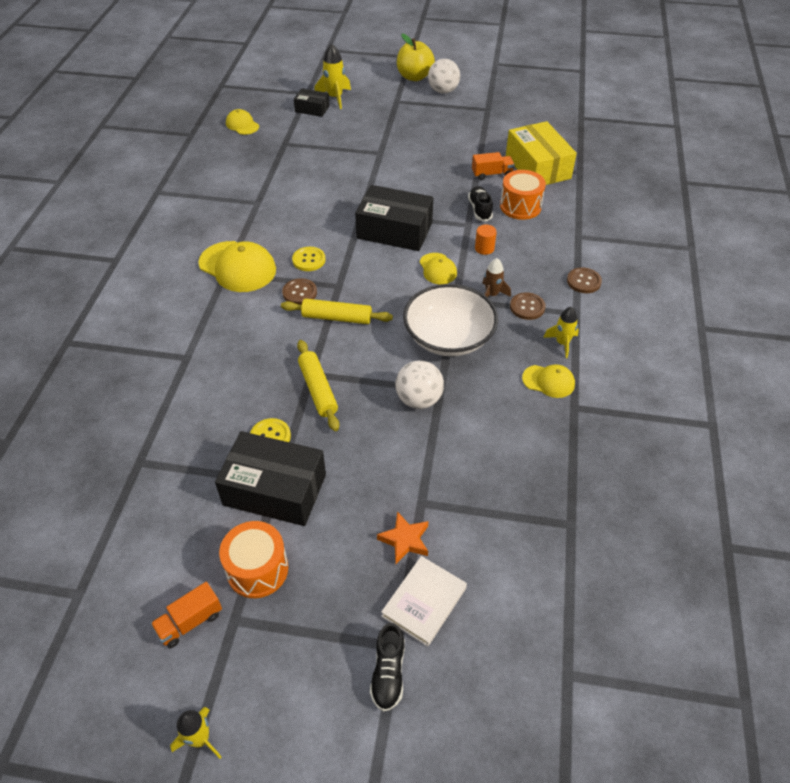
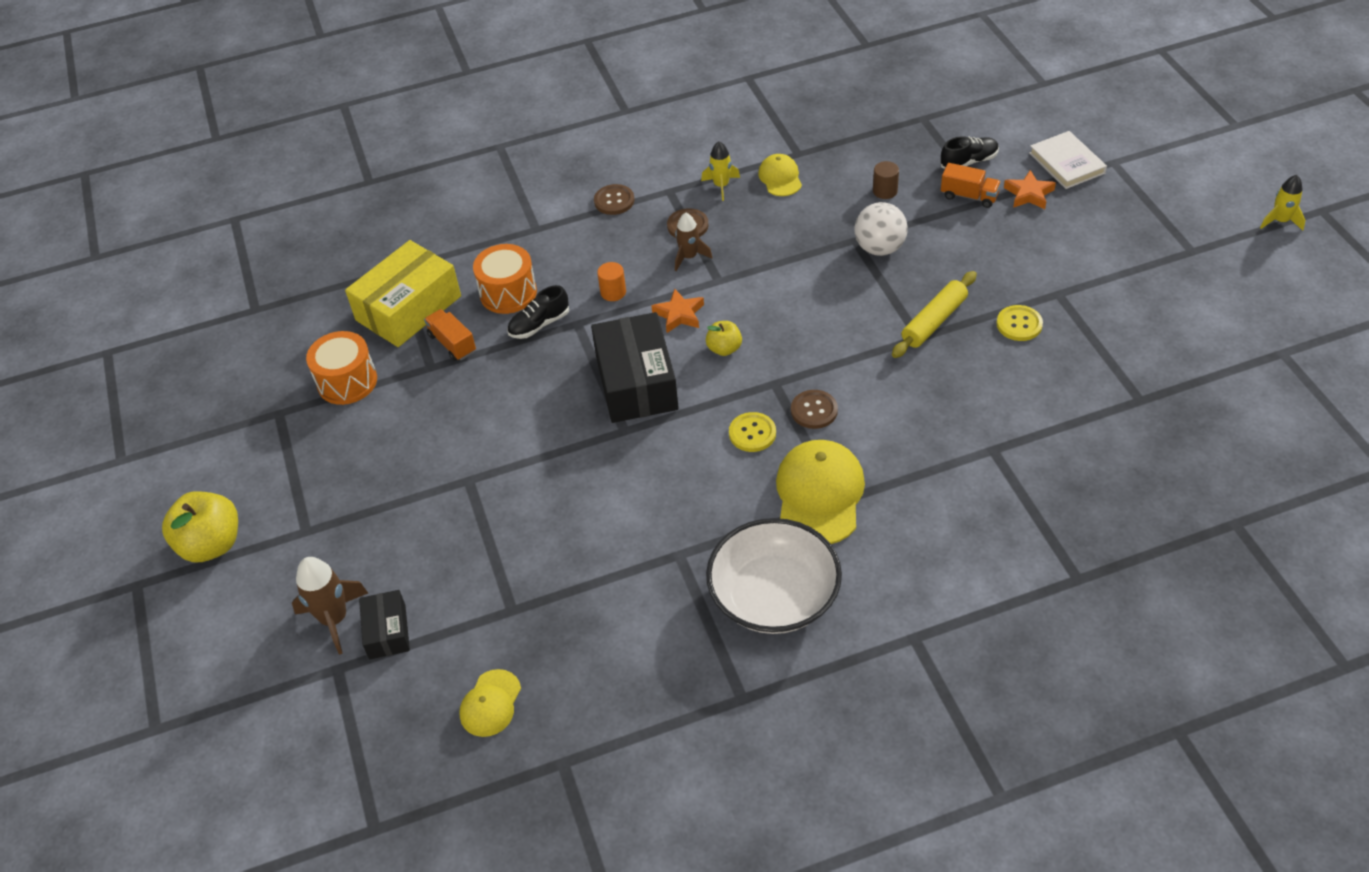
camera: 115 degrees left, 0 degrees up
orange truck [151,582,222,648] -> orange truck moved to [941,163,1001,208]
black box [215,431,326,526] -> none
orange drum [219,521,288,598] -> orange drum moved to [306,331,377,405]
yellow rolling pin [281,299,393,324] -> none
yellow rocket [314,44,351,109] -> brown rocket [292,557,368,655]
black shoe [370,623,405,712] -> black shoe moved to [940,136,999,169]
white book [381,556,467,647] -> white book turned 60 degrees clockwise [1029,131,1107,189]
white bowl [403,284,498,356] -> white bowl moved to [706,518,842,634]
yellow cap [419,253,457,284] -> orange star [651,289,704,333]
white ball [428,59,460,94] -> none
none -> yellow apple [706,321,742,356]
none -> brown cylinder [873,161,899,199]

